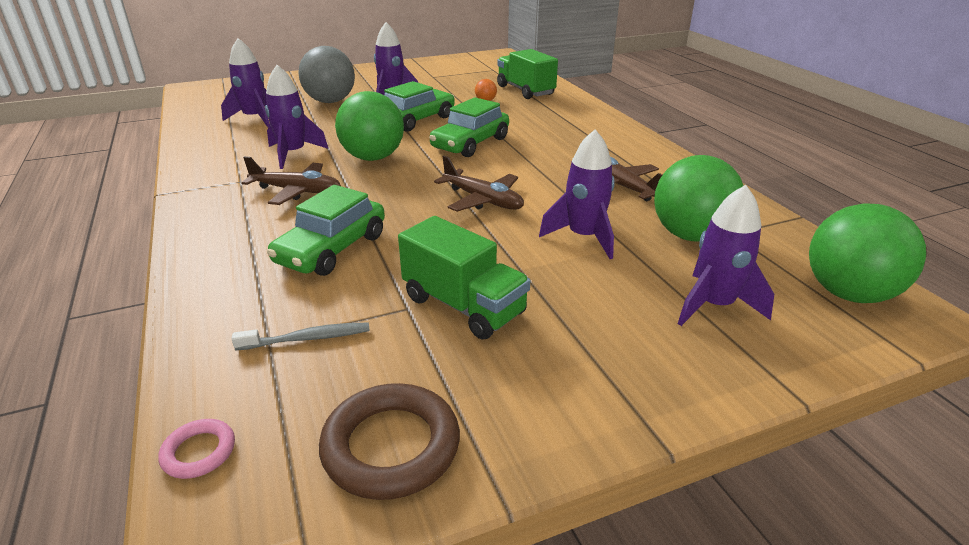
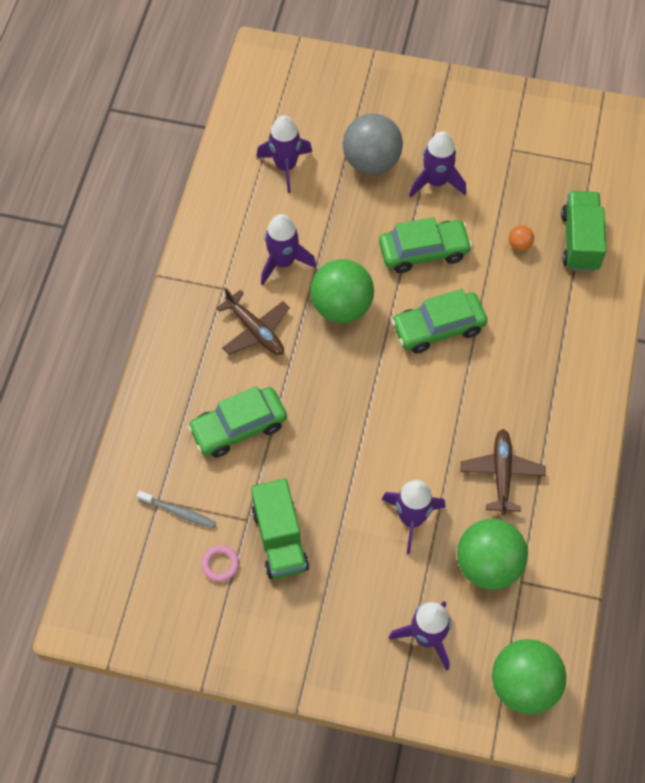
camera: 35 degrees right, 30 degrees up
pink ring [158,419,235,479] -> pink ring moved to [202,545,239,582]
brown ring [319,383,460,500] -> none
brown plane [434,156,524,212] -> none

